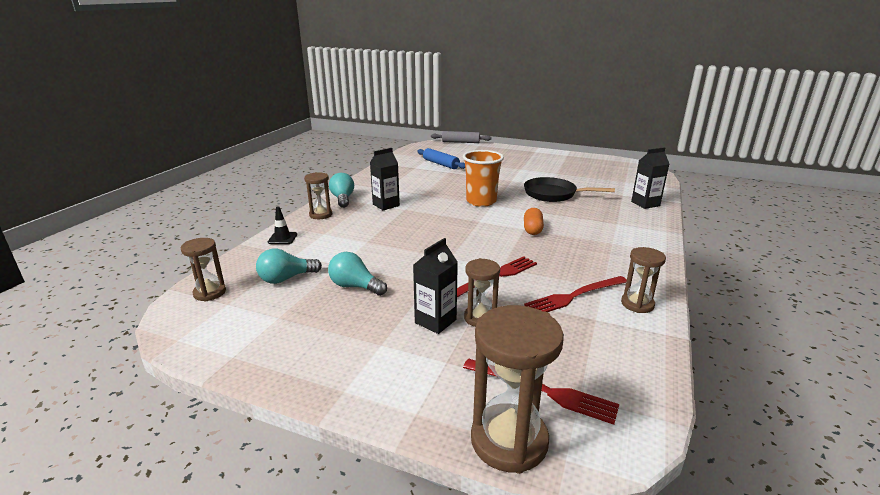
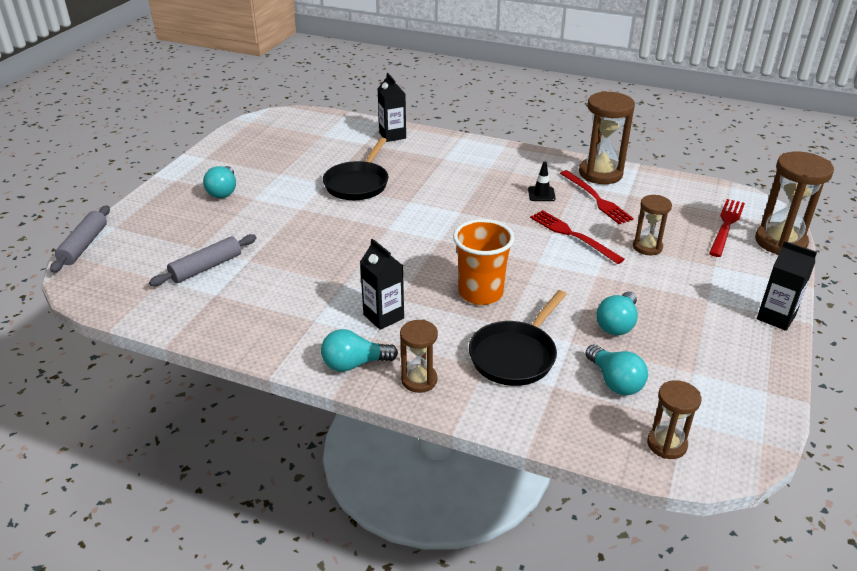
camera: 90 degrees left, 10 degrees up
black traffic cone [268,206,297,244] -> black traffic cone moved to [528,161,556,201]
black carton [413,238,458,334] -> black carton moved to [757,241,817,331]
blue rolling pin [417,148,465,169] -> grey rolling pin [149,234,257,286]
orange cup [463,150,504,207] -> orange cup moved to [453,219,515,305]
orange capsule [524,208,544,235] -> none
brown hourglass [621,247,666,313] -> brown hourglass [579,91,635,184], size x1.70
none -> turquoise light bulb [203,166,236,198]
none -> black pan [469,290,567,386]

